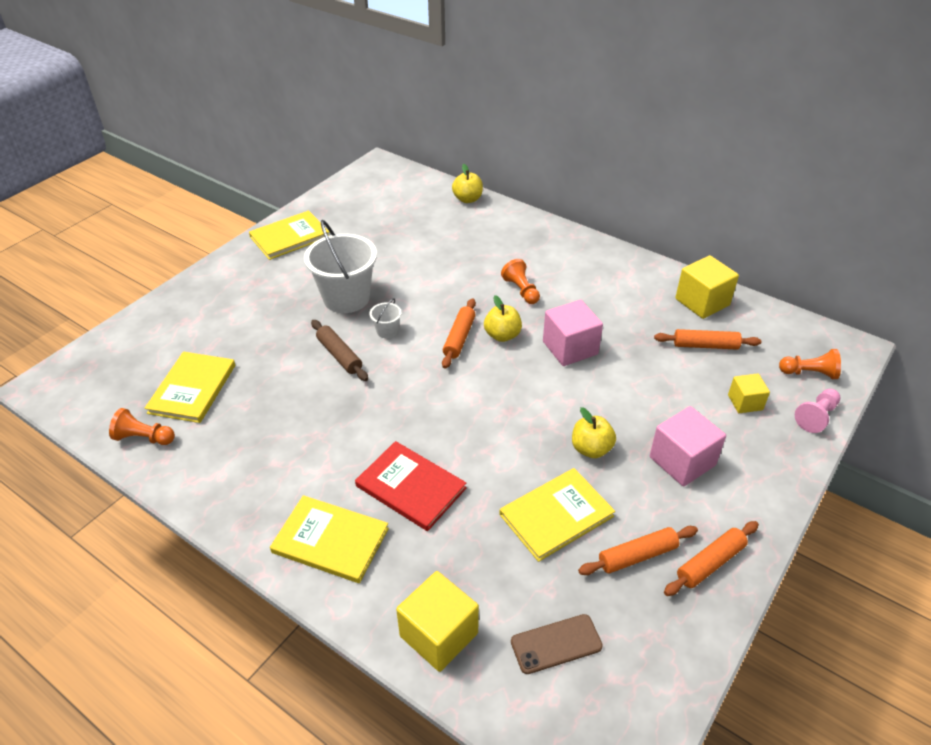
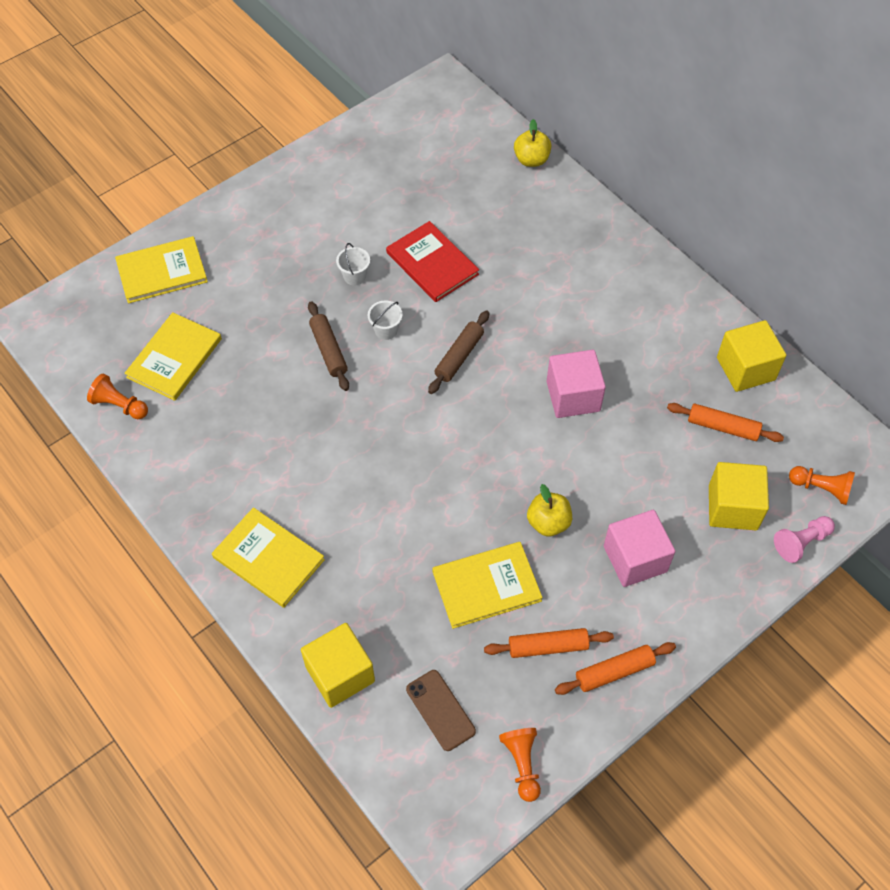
camera: 15 degrees right, 15 degrees up
yellow book [249,210,329,260] -> yellow book moved to [115,236,208,303]
white bucket [304,220,377,313] -> white bucket [336,243,370,285], size x0.44
red book [355,441,466,531] -> red book moved to [386,221,479,302]
orange rolling pin [442,298,476,369] -> brown rolling pin [428,310,489,394]
yellow apple [484,295,522,342] -> none
orange pawn [501,259,540,304] -> orange pawn moved to [499,728,541,802]
brown phone [511,614,603,674] -> brown phone turned 60 degrees clockwise [406,670,476,751]
yellow cube [728,373,770,413] -> yellow cube [709,462,769,530], size x1.67

